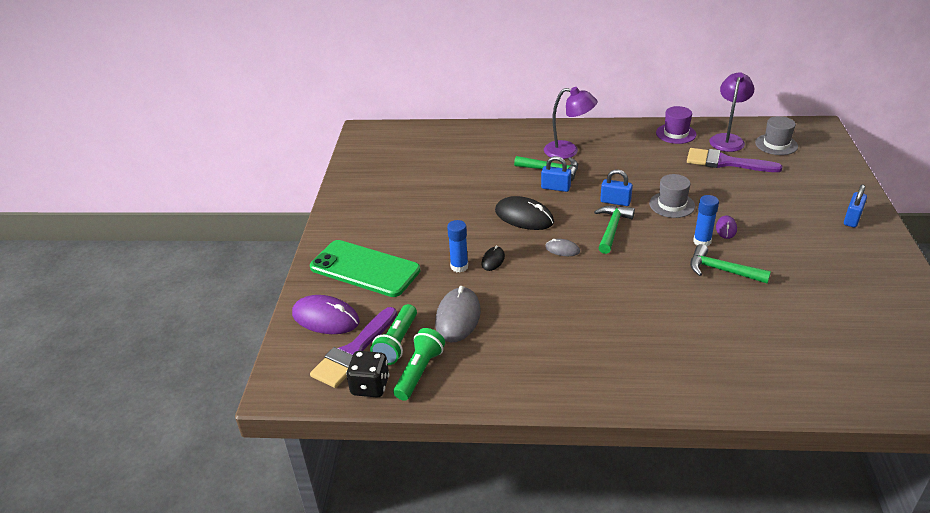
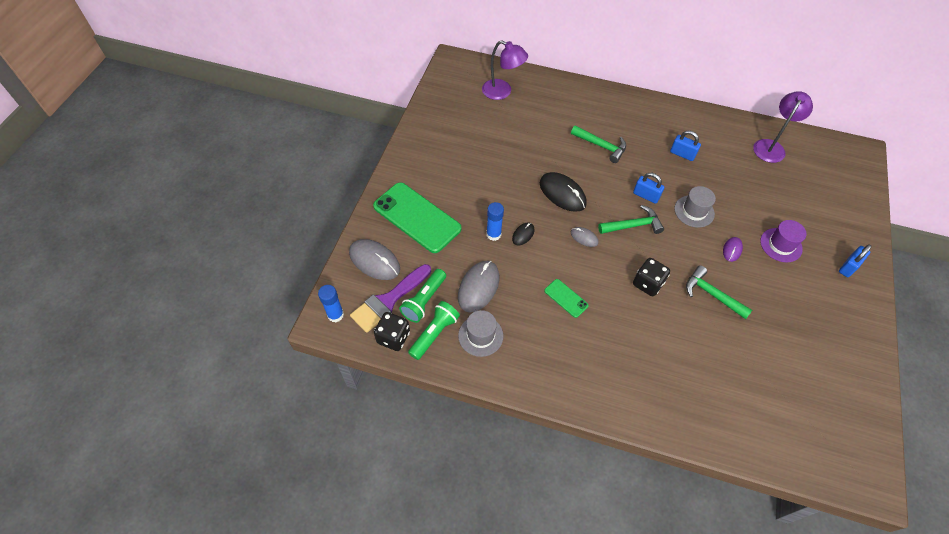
camera: 10 degrees right, 20 degrees up
purple mouse [292,295,360,334] -> grey mouse [349,239,400,280]
blue padlock [541,156,571,192] -> blue padlock moved to [670,131,701,161]
purple lamp [544,87,597,159] -> purple lamp moved to [482,40,528,100]
green hammer [594,206,635,254] -> green hammer turned 45 degrees clockwise [598,205,664,234]
purple hat [656,106,696,144] -> purple hat moved to [760,220,806,262]
purple brush [687,148,783,172] -> none
blue glue stick [693,195,719,246] -> blue glue stick moved to [318,285,344,322]
grey hat [755,116,798,155] -> grey hat moved to [458,310,503,357]
none -> green phone [544,279,589,318]
none -> black dice [633,258,670,296]

